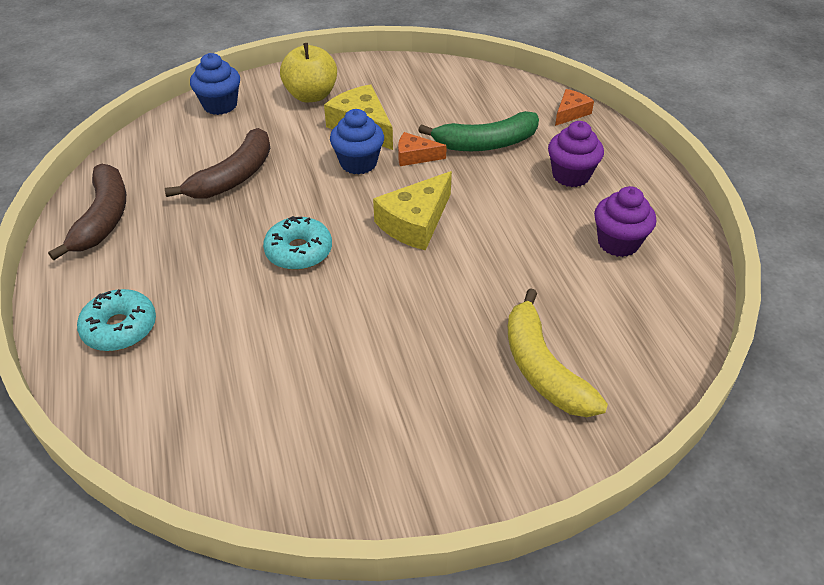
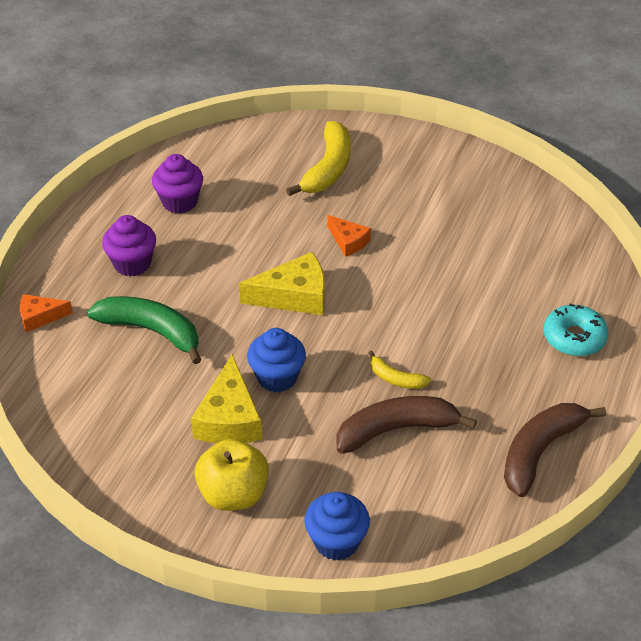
camera: 140 degrees left, 0 degrees up
turquoise donut [263,216,332,270] -> none
orange cheese [398,132,447,166] -> orange cheese moved to [327,215,371,257]
none -> yellow banana [368,350,431,389]

